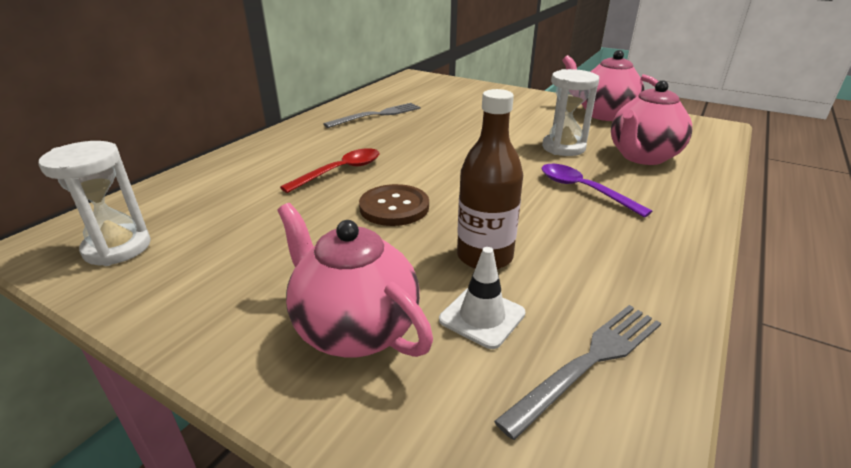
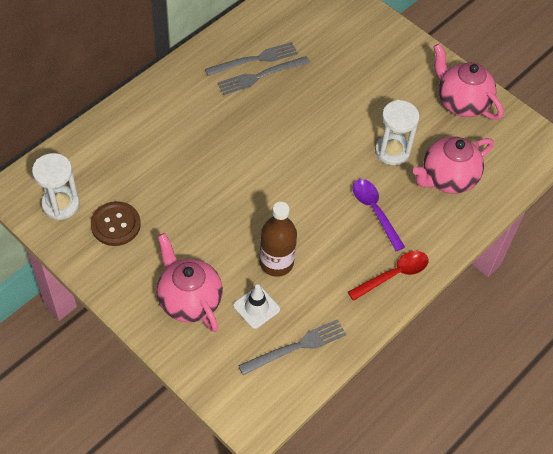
camera: 10 degrees right, 25 degrees up
red spoon [280,148,380,193] -> red spoon moved to [348,251,429,301]
brown button [359,184,429,226] -> brown button moved to [91,201,141,246]
none -> grey fork [217,56,310,95]

